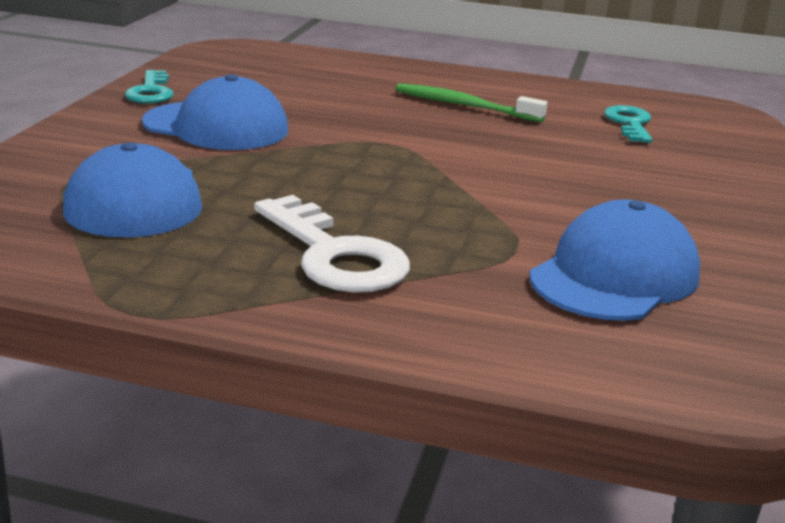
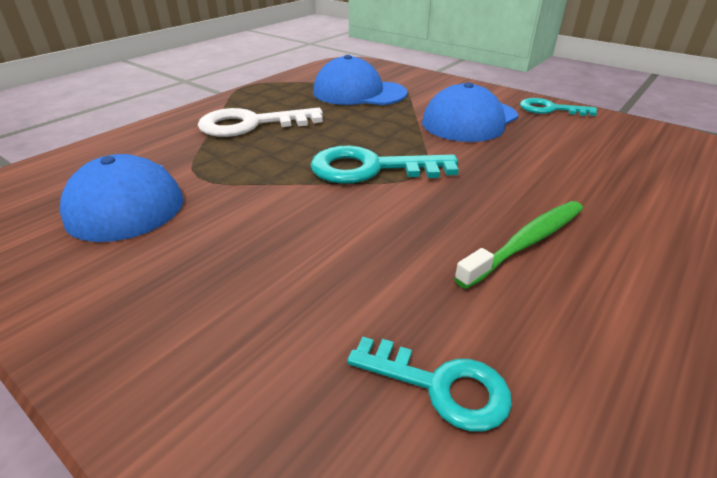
camera: 115 degrees right, 10 degrees up
none -> turquoise key [310,146,459,184]

